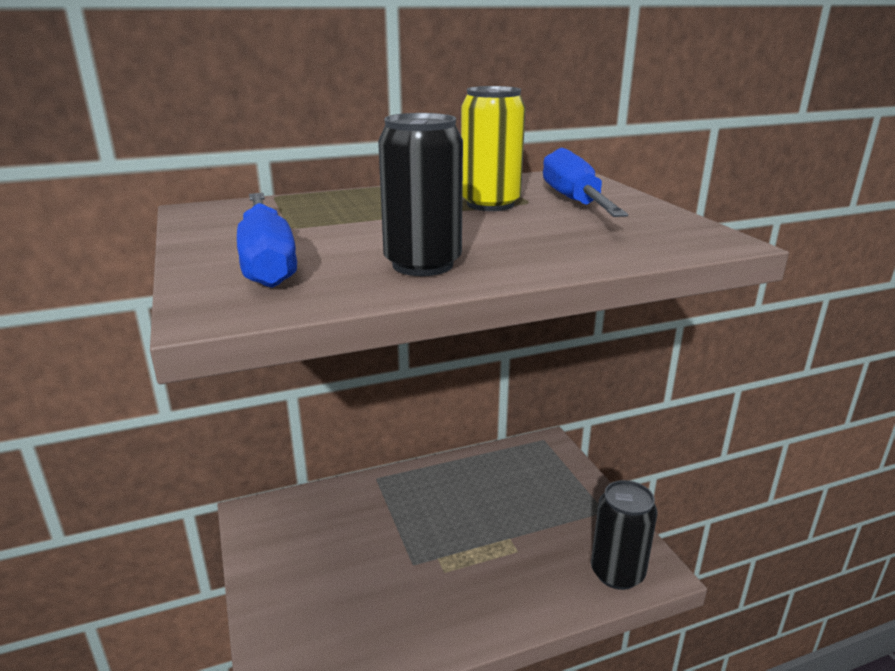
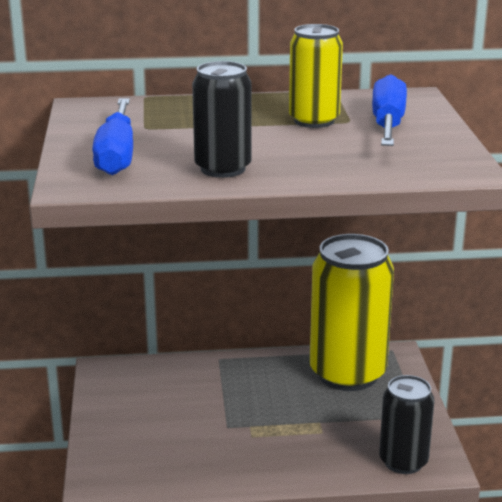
camera: 15 degrees right, 0 degrees up
none -> yellow can [310,234,394,391]

